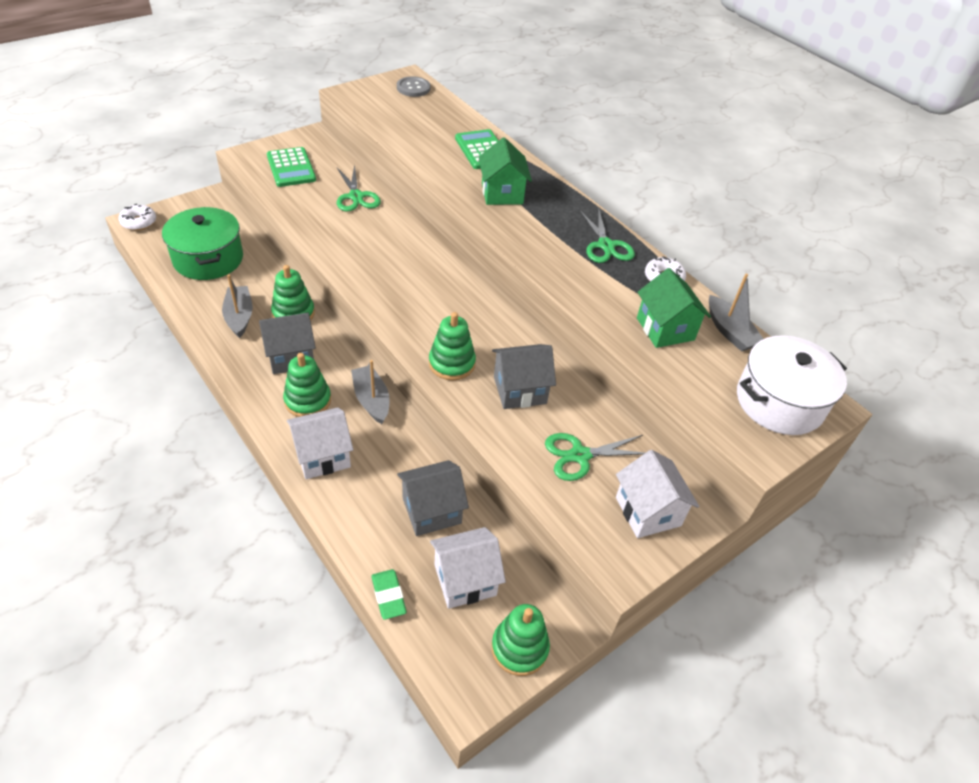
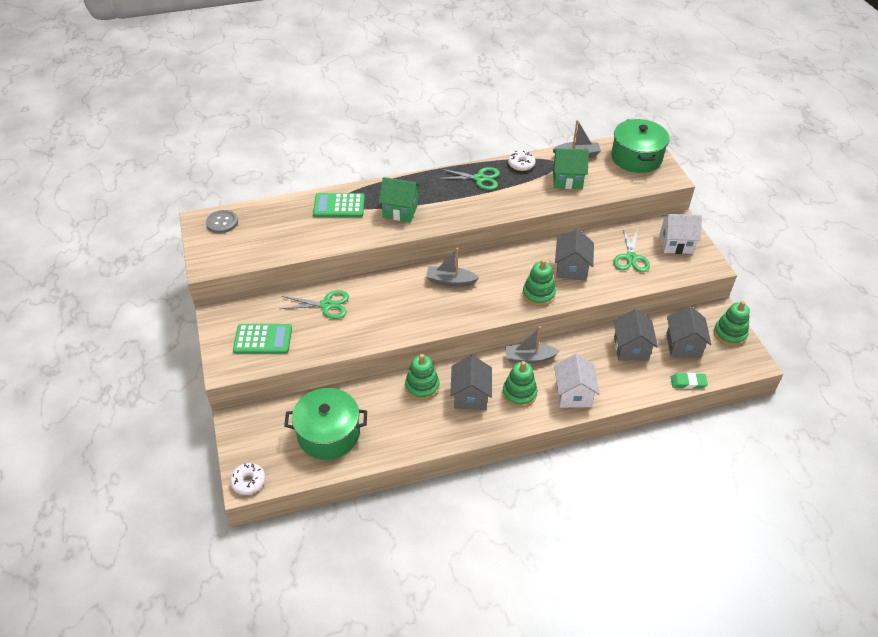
camera: 65 degrees left, 0 degrees up
grey boat [222,274,253,338] -> grey boat moved to [426,248,479,287]
white house [430,527,506,609] -> grey house [666,306,711,358]
white pot [737,335,847,435] -> green pot [611,119,669,173]

